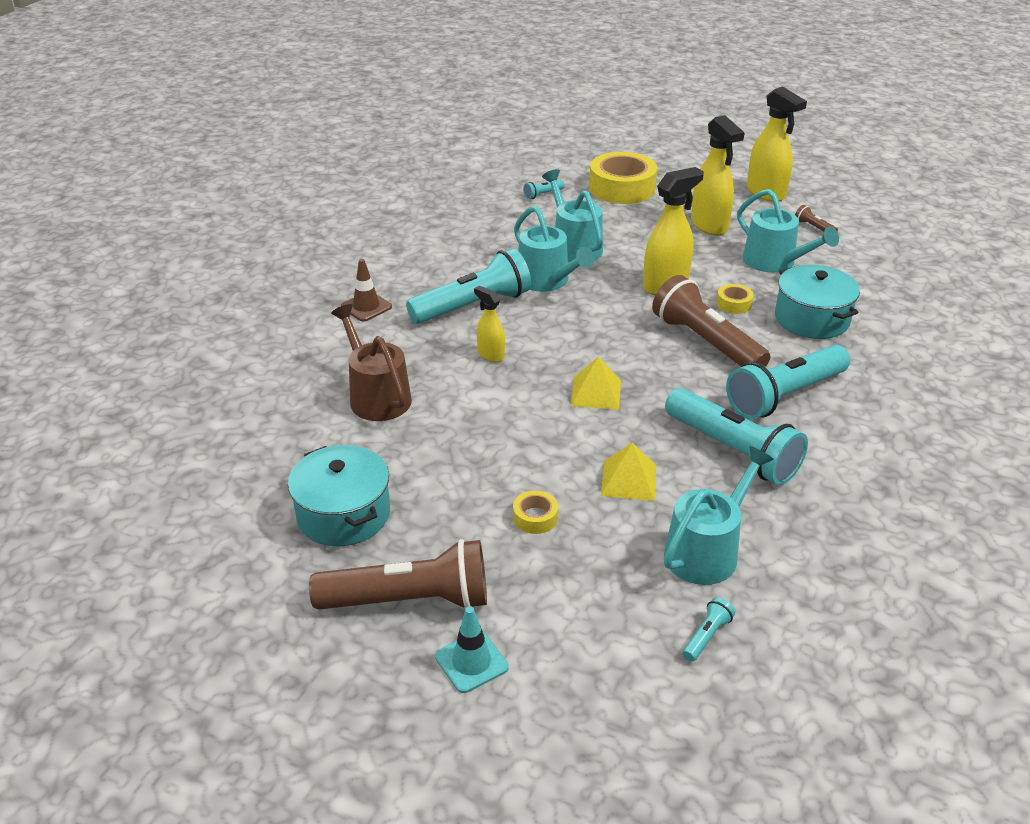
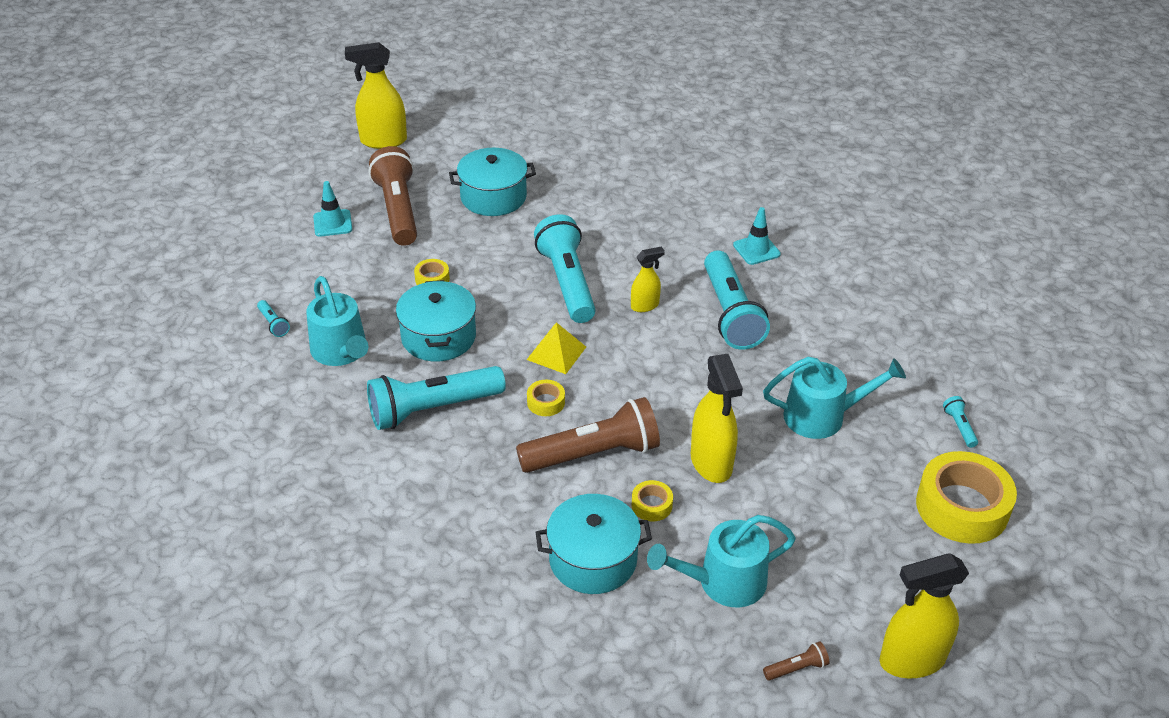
camera: 110 degrees right, 5 degrees up
brown flashlight [309,539,487,610] -> brown flashlight turned 150 degrees clockwise [369,146,417,246]
brown watering can [331,304,412,421] -> none
brown traffic cone [341,259,392,321] -> turquoise traffic cone [733,207,781,265]
turquoise watering can [514,206,595,292] -> none
yellow pyramid [601,443,656,501] -> turquoise pot [396,280,476,362]
yellow spray bottle [691,115,745,236] -> yellow spray bottle moved to [345,42,407,149]
turquoise flashlight [726,345,850,419] -> turquoise flashlight moved to [534,214,596,323]
none -> yellow tape [527,380,565,416]

